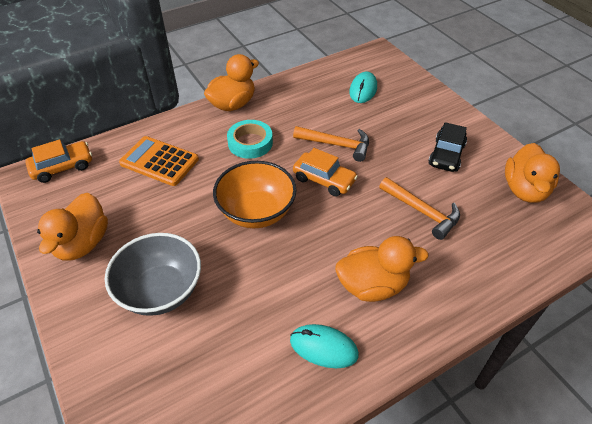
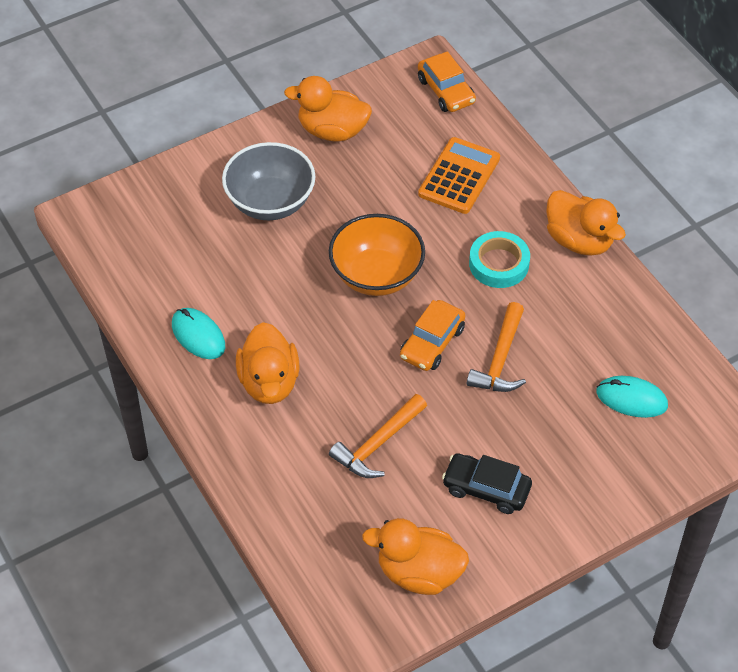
camera: 90 degrees right, 5 degrees up
turquoise mouse [290,324,359,368] -> turquoise mouse turned 60 degrees counterclockwise [172,308,225,359]

